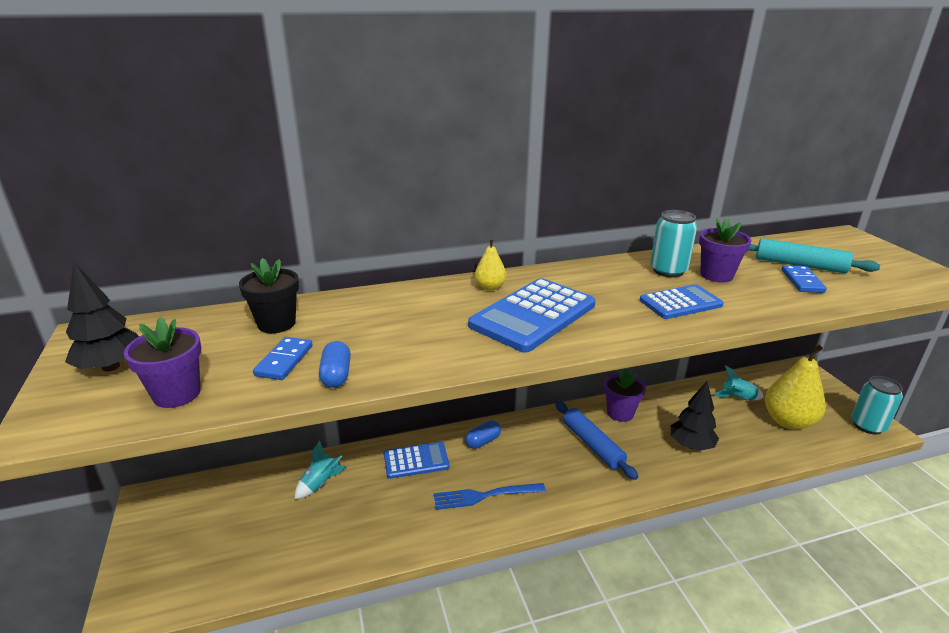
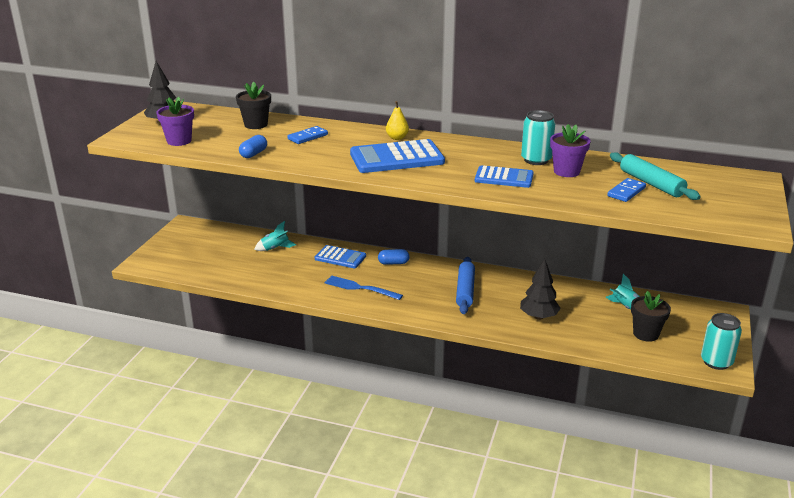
camera: 35 degrees right, 0 degrees up
blue domino [253,337,312,380] -> blue domino moved to [287,126,328,144]
purple flower pot [604,368,646,422] -> none
yellow pear [765,345,826,430] -> black flower pot [631,291,671,342]

